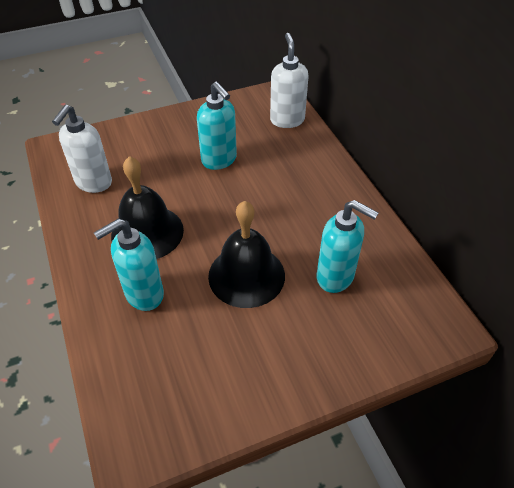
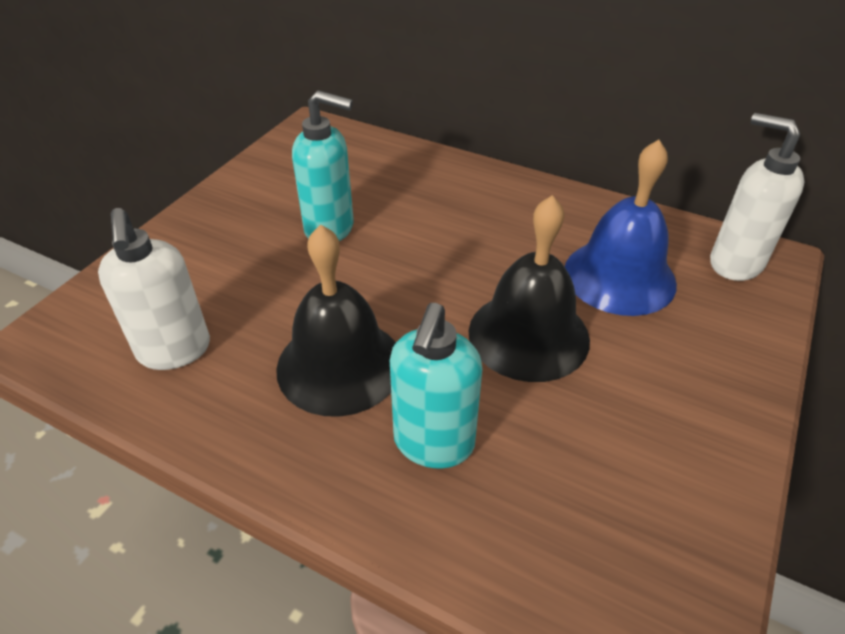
camera: 40 degrees left, 5 degrees down
white soap dispenser [270,33,309,128] -> white soap dispenser moved to [710,113,804,281]
turquoise soap dispenser [317,200,379,293] -> blue bell [565,140,677,316]

